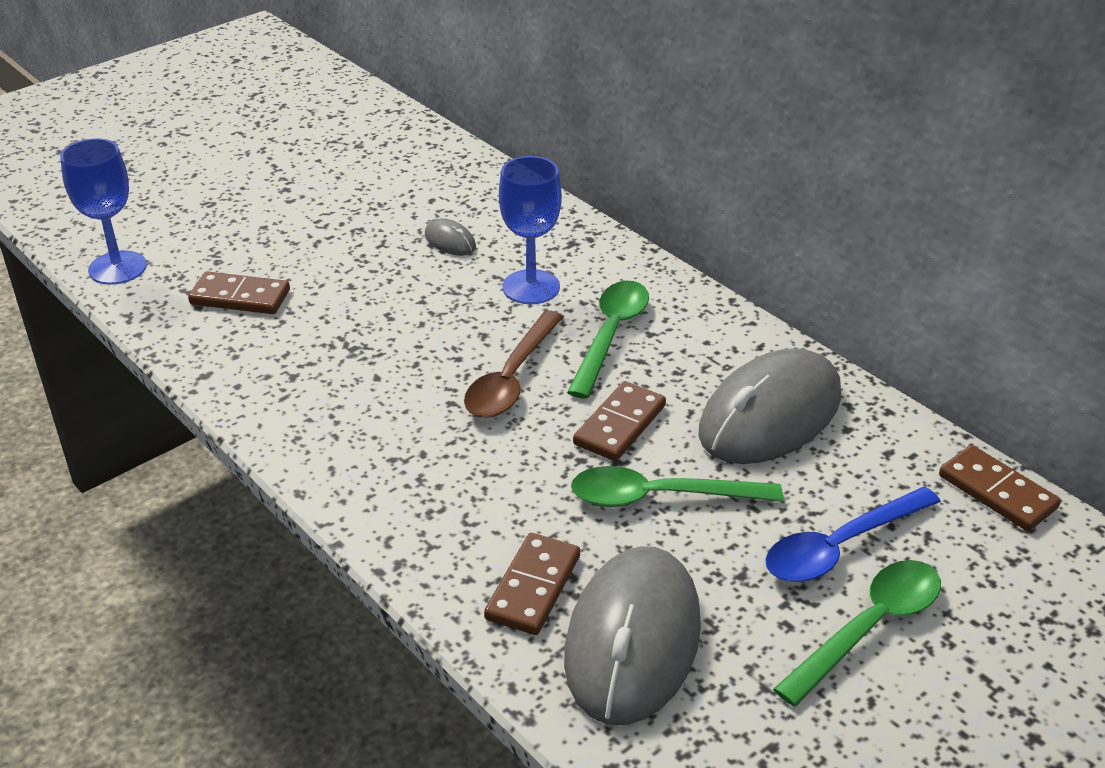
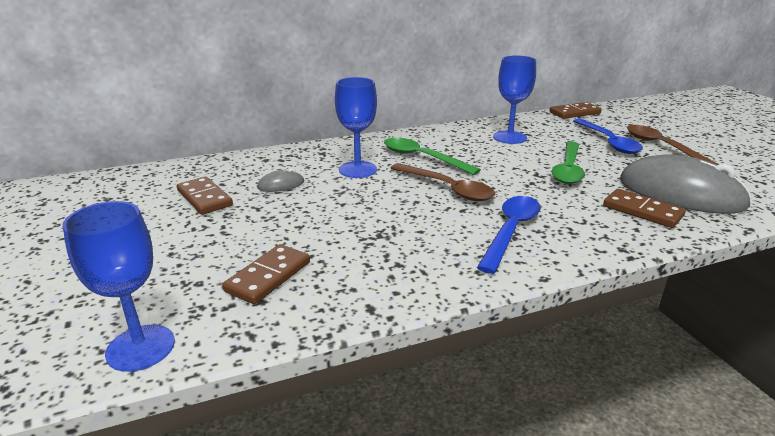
camera: 70 degrees left, 10 degrees down
brown domino [573,381,666,461] -> brown domino moved to [177,176,233,215]
grey mouse [698,348,841,464] -> blue goblet [493,55,536,144]
green spoon [773,560,941,707] -> brown spoon [627,125,719,165]
none -> blue spoon [477,196,541,274]

